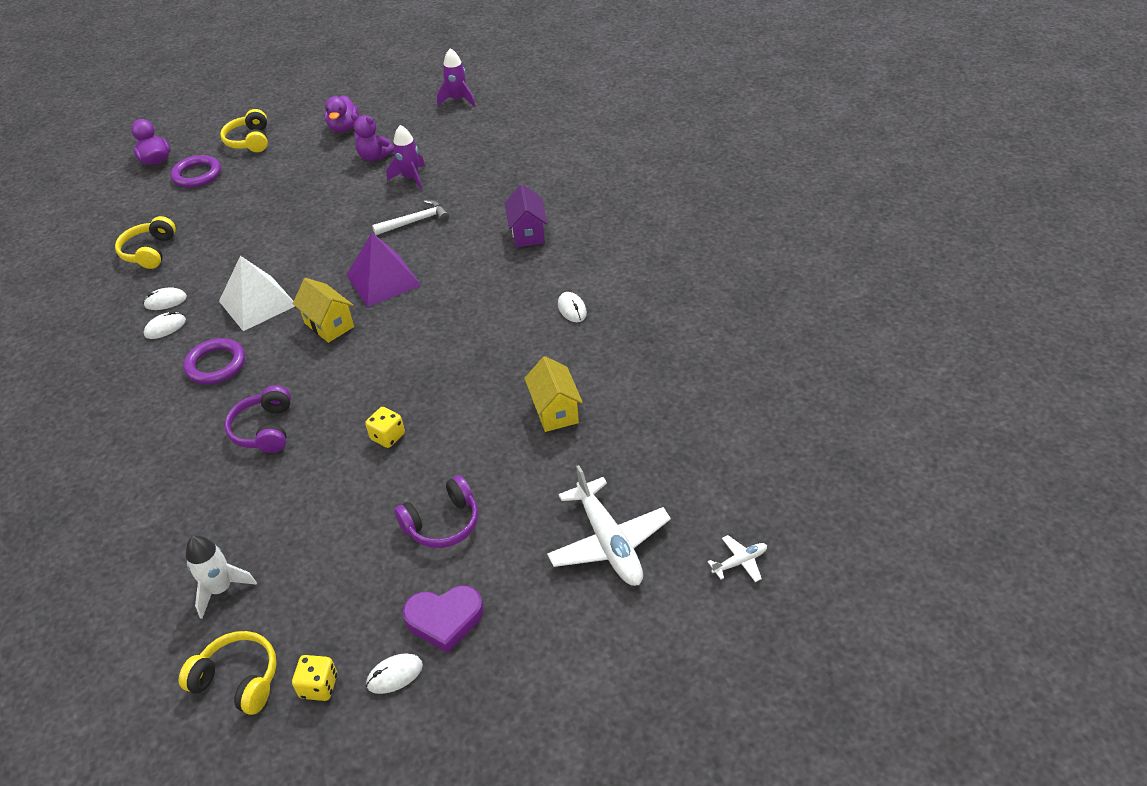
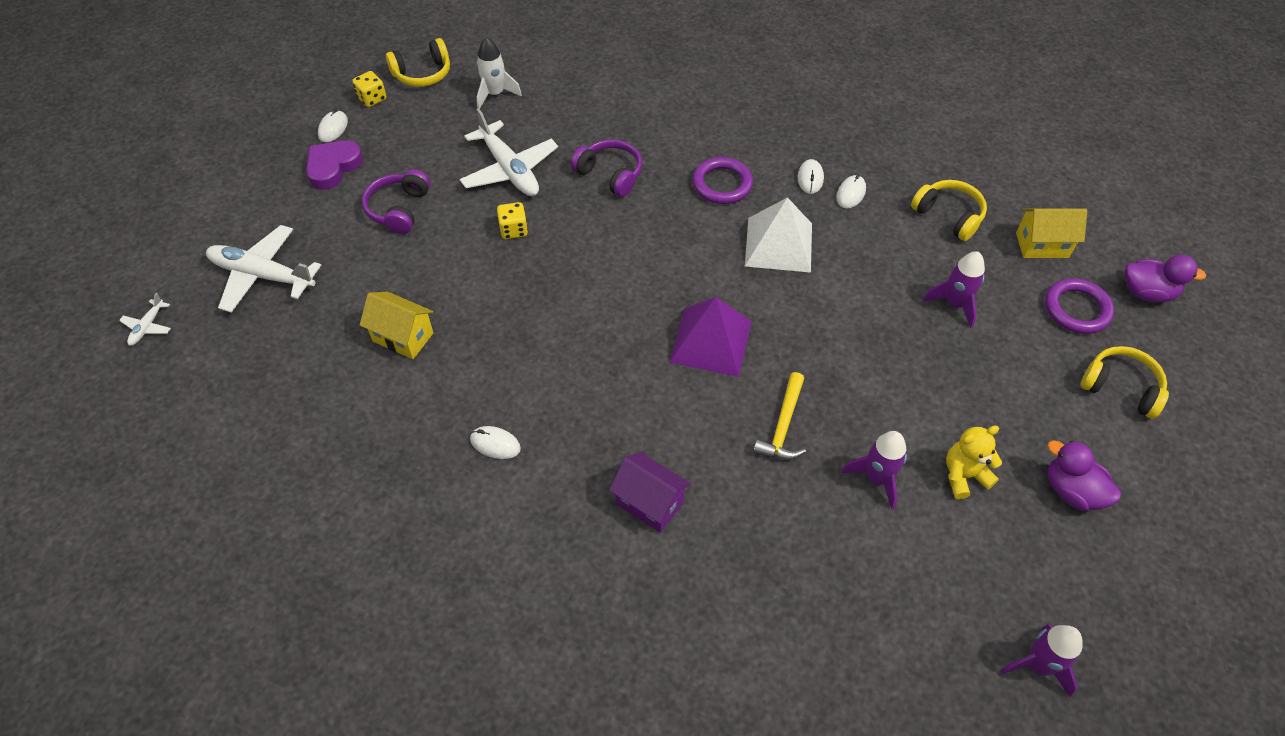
camera: 130 degrees right, 10 degrees up
yellow house [293,278,354,343] -> yellow house moved to [1016,208,1087,258]
purple teddy bear [351,113,394,161] -> yellow teddy bear [946,425,1002,499]
white hammer [372,200,449,235] -> yellow hammer [753,372,806,460]
none -> white plane [459,108,558,196]
none -> purple rocket [923,251,985,328]

